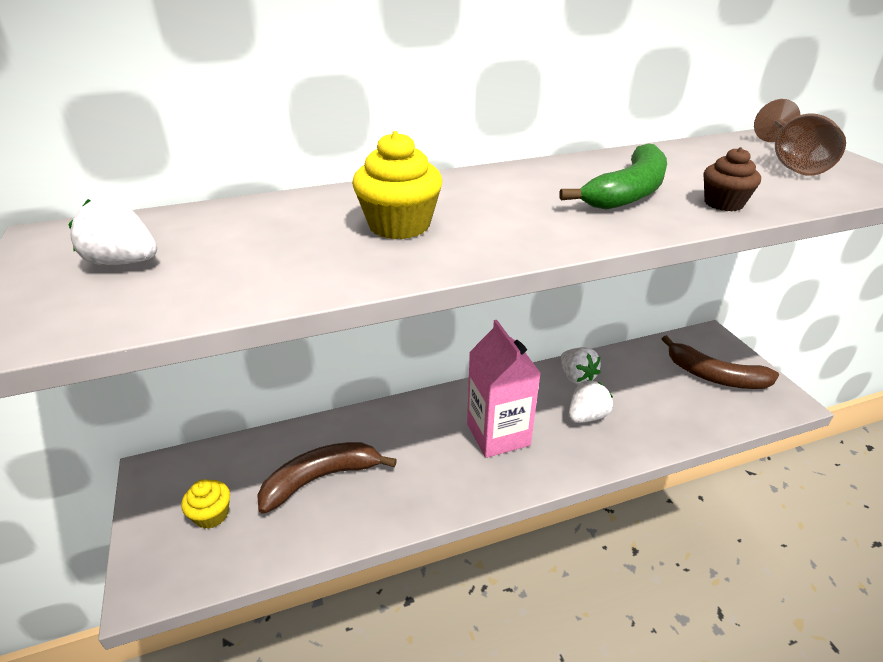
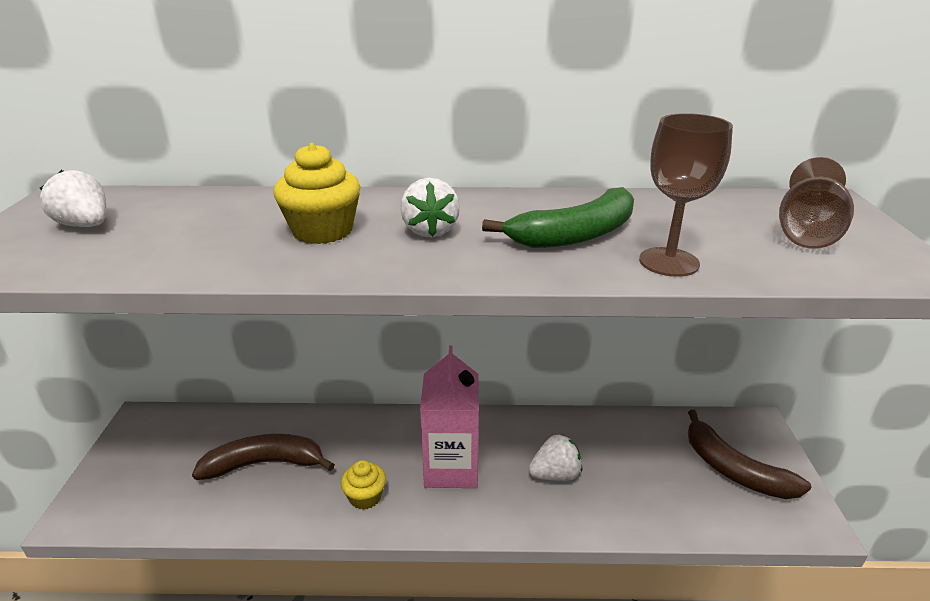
camera: 20 degrees right, 5 degrees down
yellow cupcake [181,479,230,529] -> yellow cupcake moved to [341,460,386,510]
white strawberry [560,347,601,385] -> white strawberry moved to [400,178,460,238]
brown cupcake [704,147,761,211] -> brown goblet [639,113,733,277]

